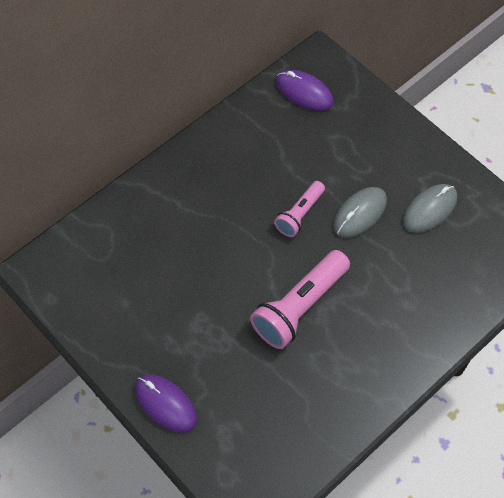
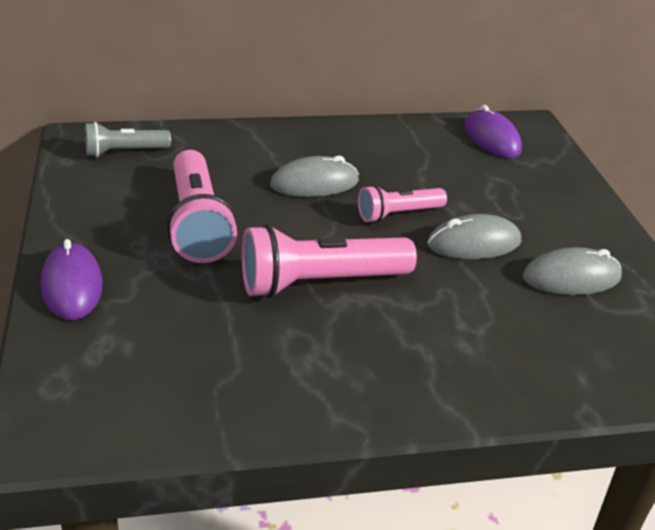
camera: 30 degrees right, 25 degrees down
none -> grey flashlight [85,122,171,157]
none -> pink flashlight [167,150,238,263]
none -> grey mouse [270,155,359,197]

